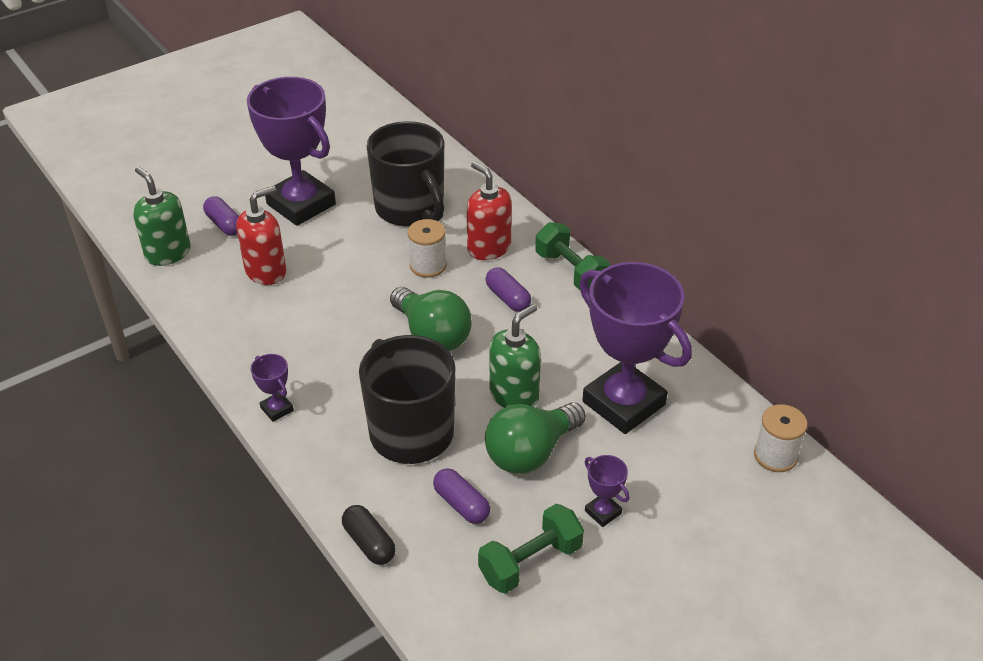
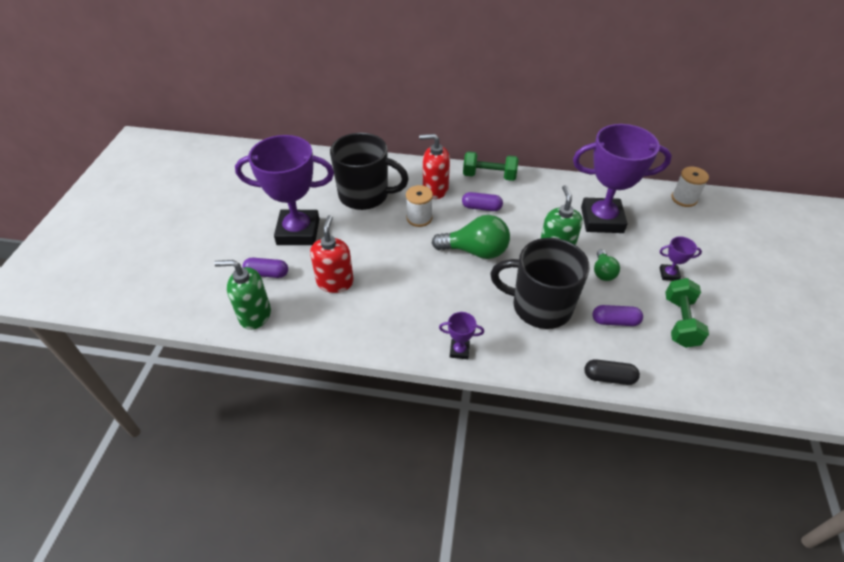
camera: 45 degrees left, 5 degrees up
green light bulb [485,402,586,474] -> green light bulb [594,249,620,281], size x0.55

